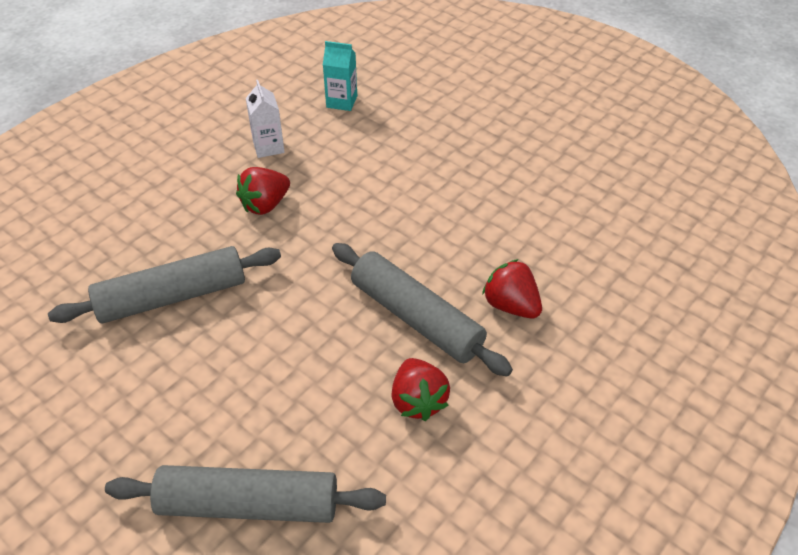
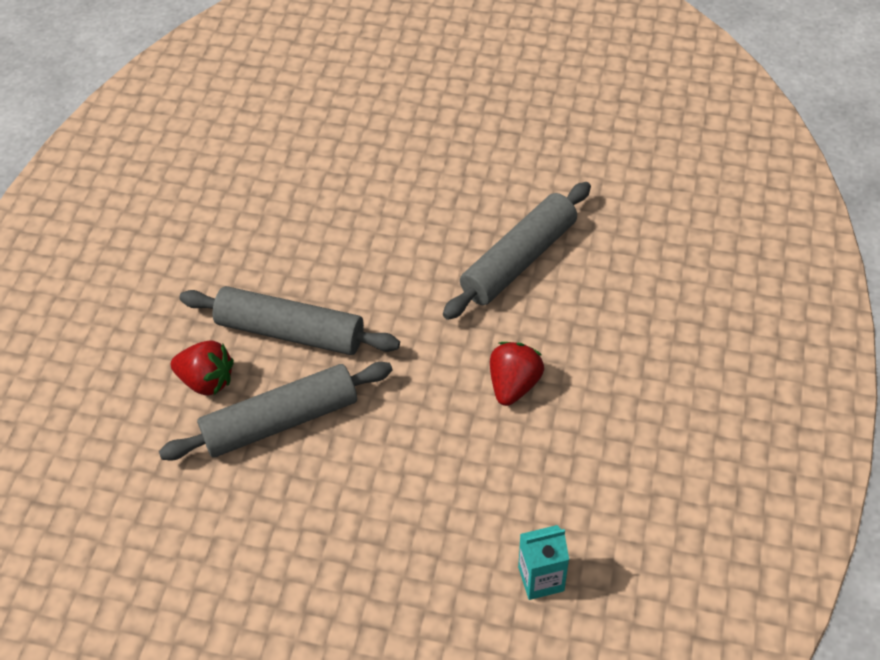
camera: 155 degrees right, 5 degrees up
grey rolling pin [105,465,386,523] -> grey rolling pin moved to [159,362,393,460]
white carton [246,80,285,158] -> none
red strawberry [392,358,450,421] -> none

